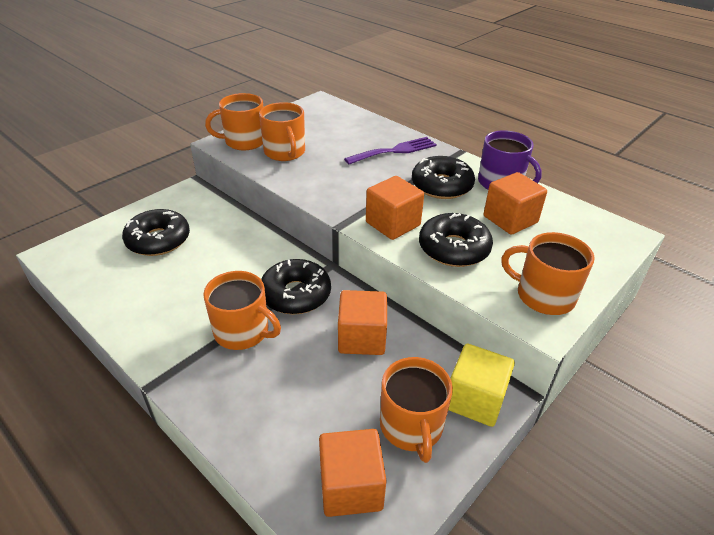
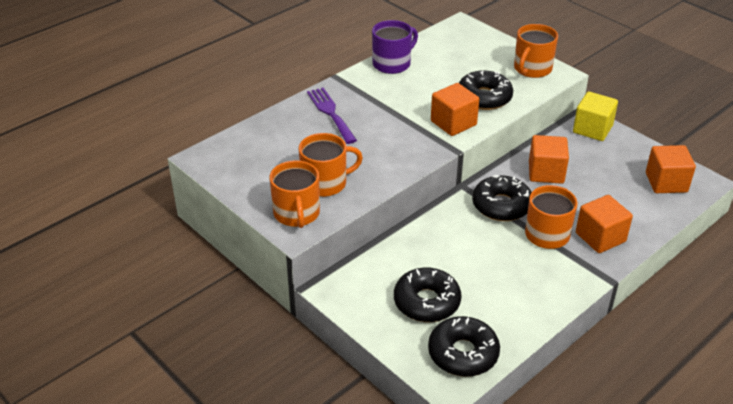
camera: 85 degrees left, 0 degrees up
orange mug [380,357,453,463] -> none
black donut [412,156,475,199] -> black donut moved to [428,316,500,377]
orange cube [484,172,547,235] -> orange cube moved to [576,195,633,253]

